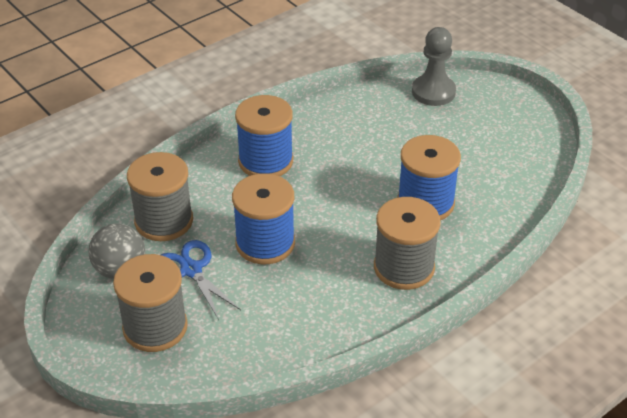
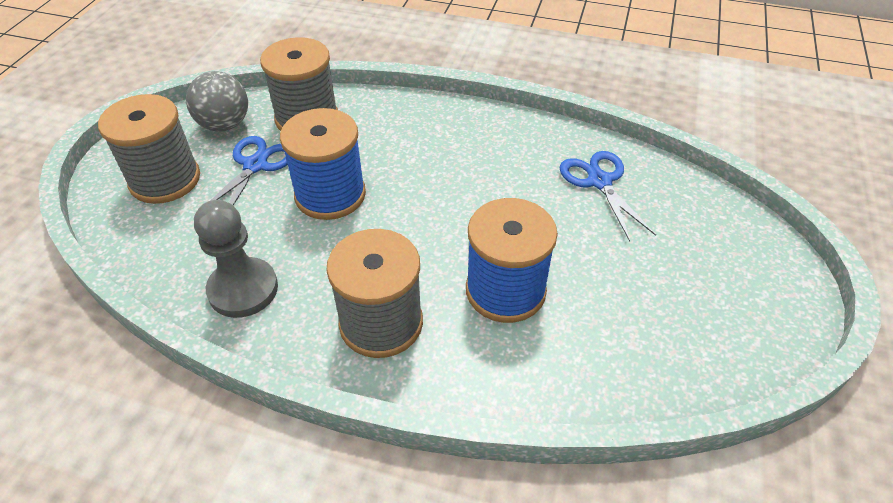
camera: 55 degrees right, 5 degrees up
blue spool [235,95,293,176] -> none
grey pawn [412,27,456,106] -> grey pawn moved to [194,200,278,318]
none -> blue scissors [560,151,656,242]

